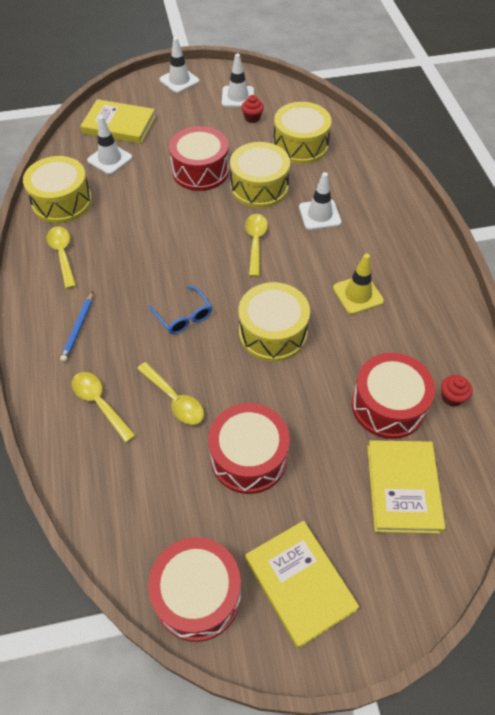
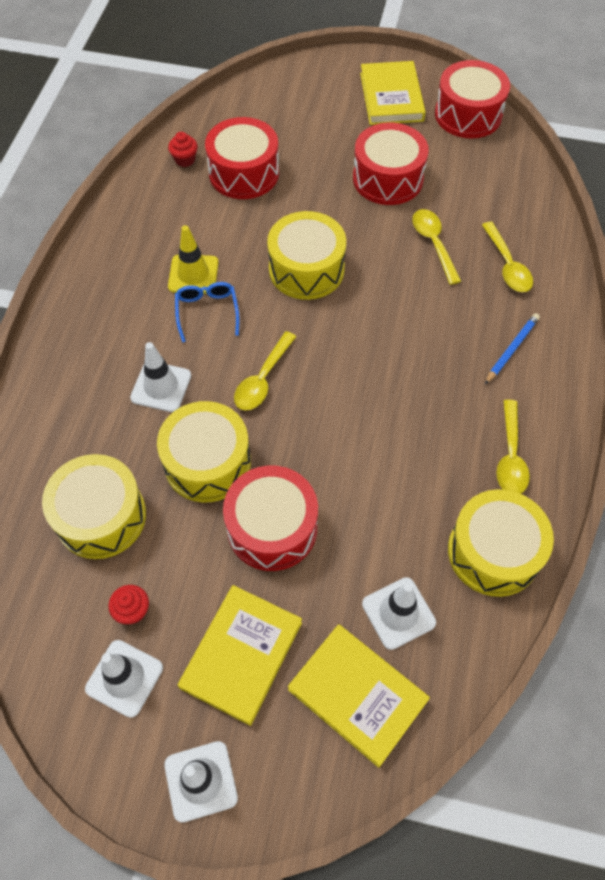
camera: 155 degrees left, 5 degrees up
blue glasses [149,286,212,334] -> blue glasses moved to [175,282,240,343]
yellow book [367,440,445,534] -> yellow book moved to [178,585,302,726]

